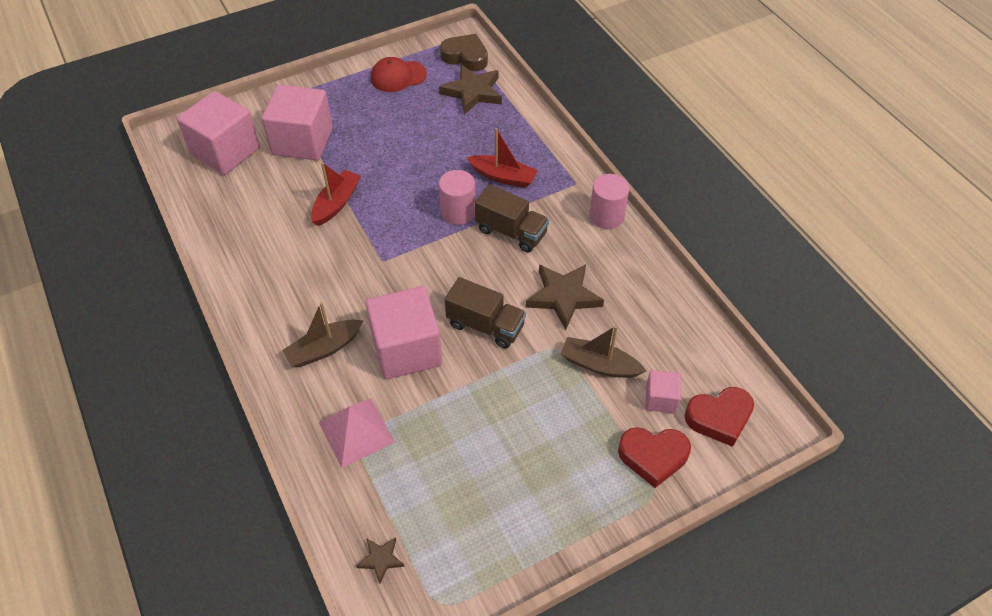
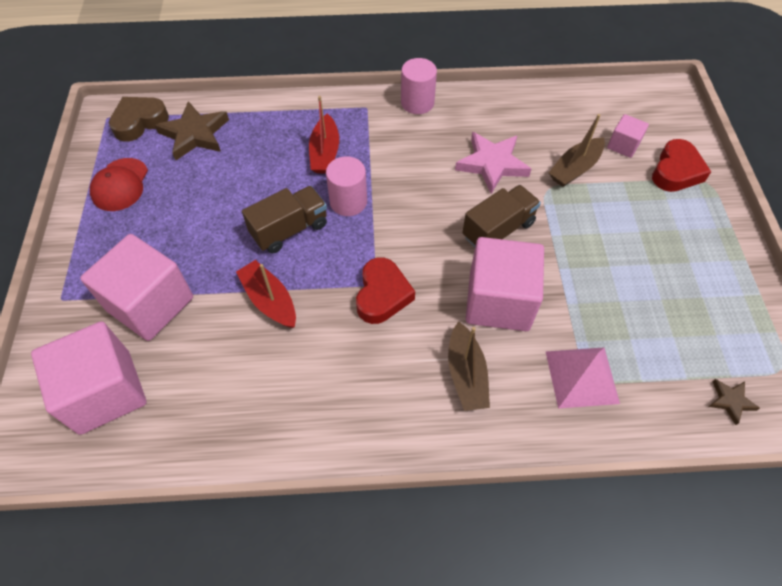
camera: 65 degrees left, 5 degrees up
red boat [466,128,538,188] -> red boat turned 135 degrees clockwise [309,96,339,173]
brown truck [475,184,549,252] -> brown truck moved to [242,186,327,253]
brown star [526,264,604,330] -> pink star [455,132,531,194]
red heart [685,387,754,447] -> red heart moved to [356,257,415,324]

